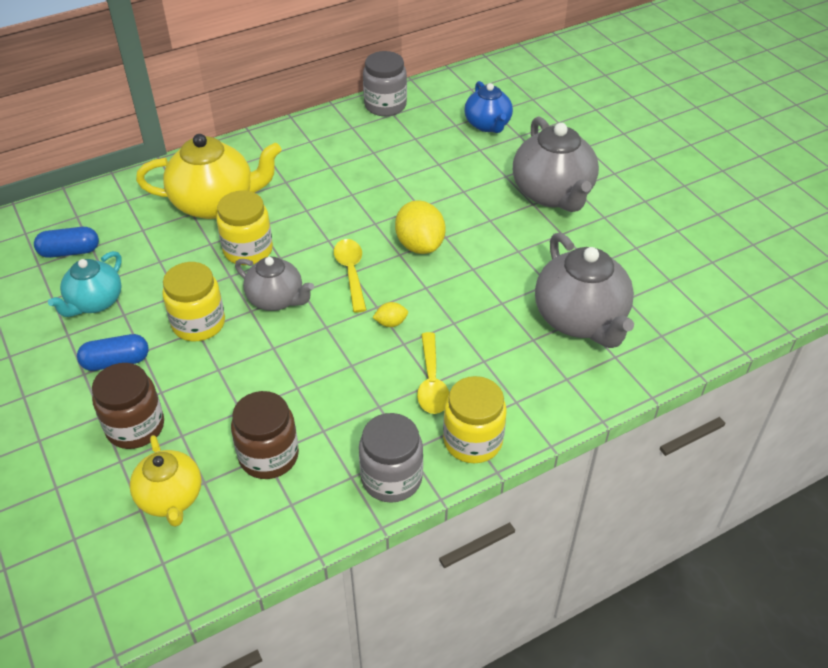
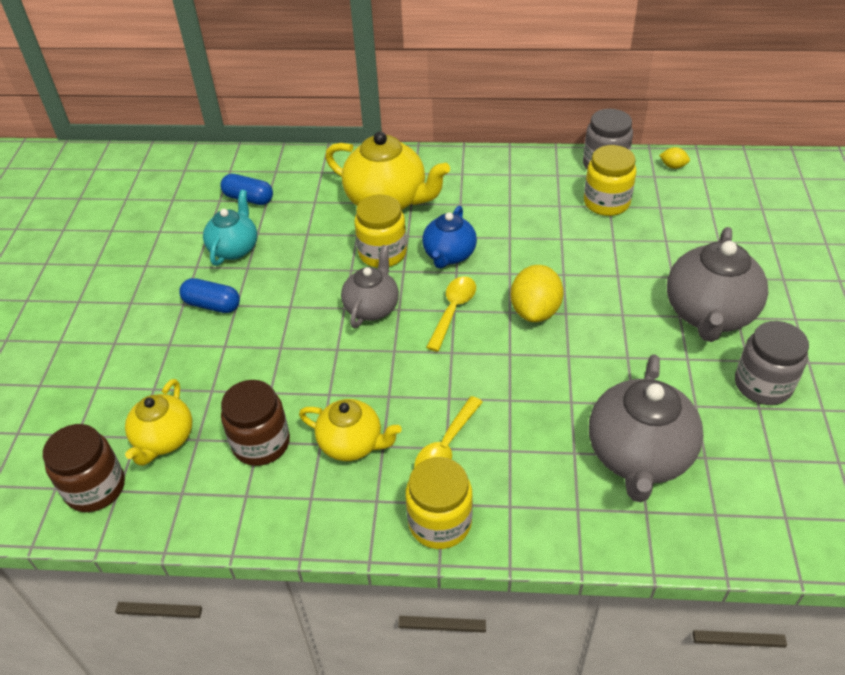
camera: 35 degrees right, 0 degrees up
turquoise teapot [48,251,122,317] -> turquoise teapot turned 135 degrees clockwise [203,190,257,266]
brown jar [92,363,164,449] -> brown jar moved to [43,424,125,512]
yellow jar [162,262,225,341] -> yellow jar moved to [584,145,637,216]
grey teapot [235,257,314,311] -> grey teapot turned 135 degrees counterclockwise [341,245,399,328]
grey jar [359,413,423,503] -> grey jar moved to [735,321,809,405]
yellow lemon [373,302,408,327] -> yellow lemon moved to [659,147,690,169]
blue teapot [465,81,513,133] -> blue teapot moved to [422,206,477,269]
none -> yellow teapot [299,399,402,461]

